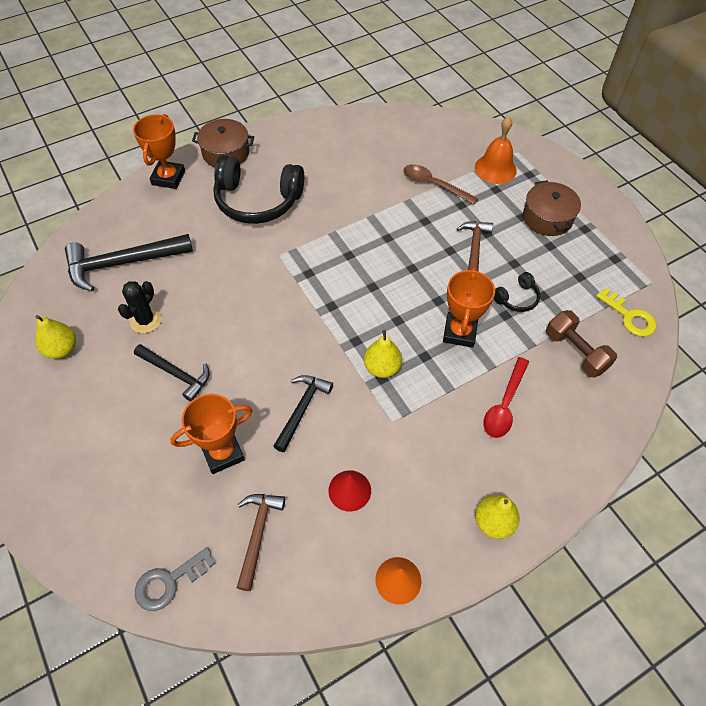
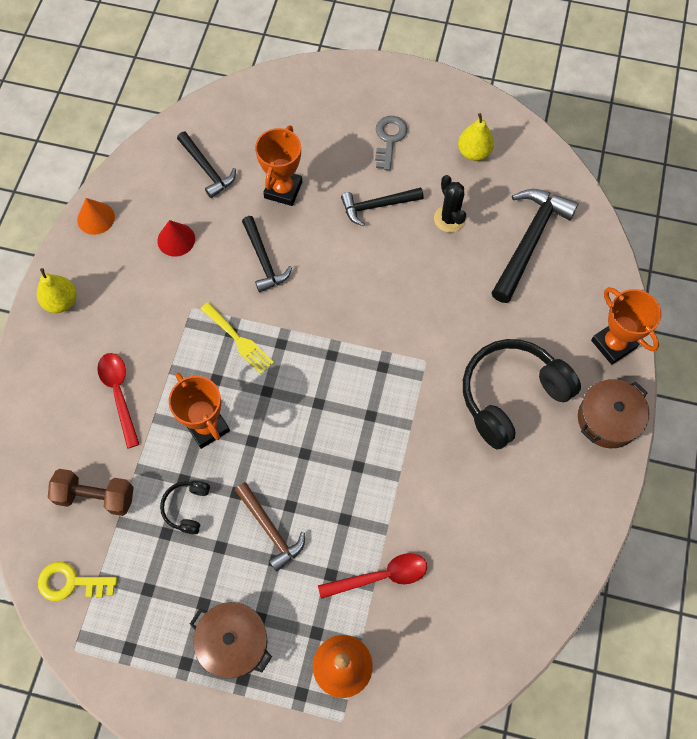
camera: 135 degrees right, 10 degrees up
grey key [135,547,215,611] -> grey key moved to [375,116,408,171]
brown hammer [237,494,285,591] -> black hammer [177,132,236,198]
yellow pear [364,330,402,378] -> yellow fork [201,302,274,374]
brown spoon [404,164,478,204] -> red spoon [318,553,427,599]

